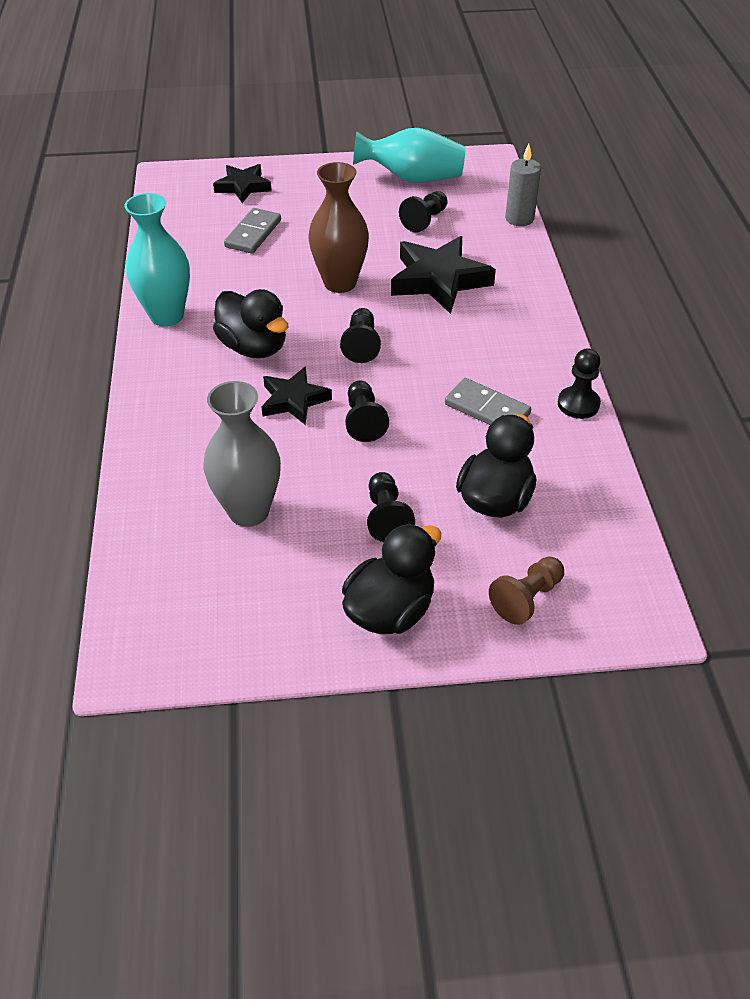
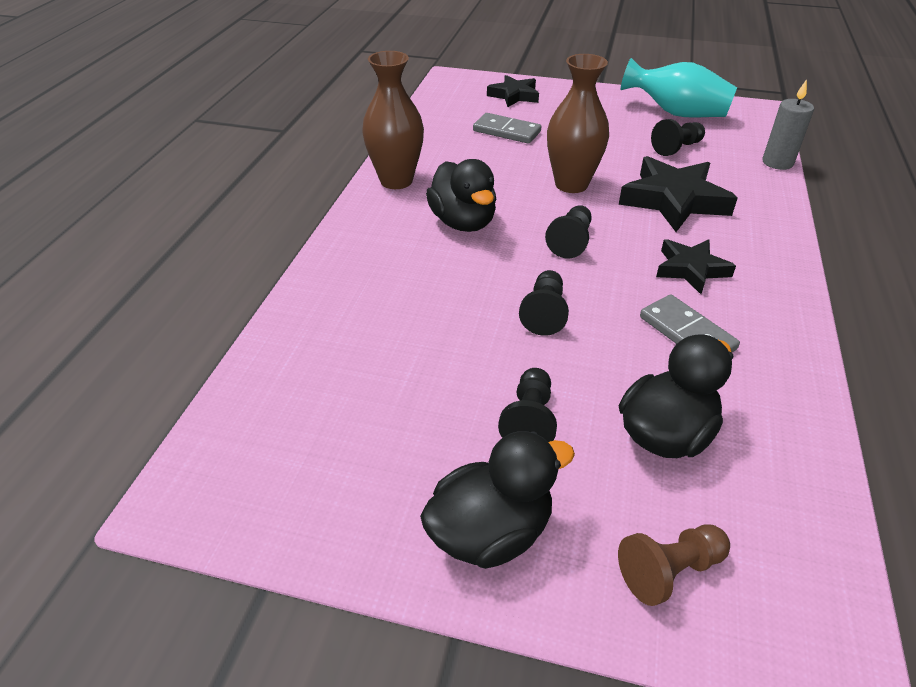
camera: 20 degrees right, 5 degrees down
turquoise vase [124,193,190,326] -> brown vase [362,51,424,189]
grey vase [204,381,281,527] -> none
grey domino [224,208,281,254] -> grey domino turned 75 degrees clockwise [473,113,541,144]
black star [262,367,332,425] -> black star moved to [656,239,736,294]
black pawn [558,348,601,419] -> none

